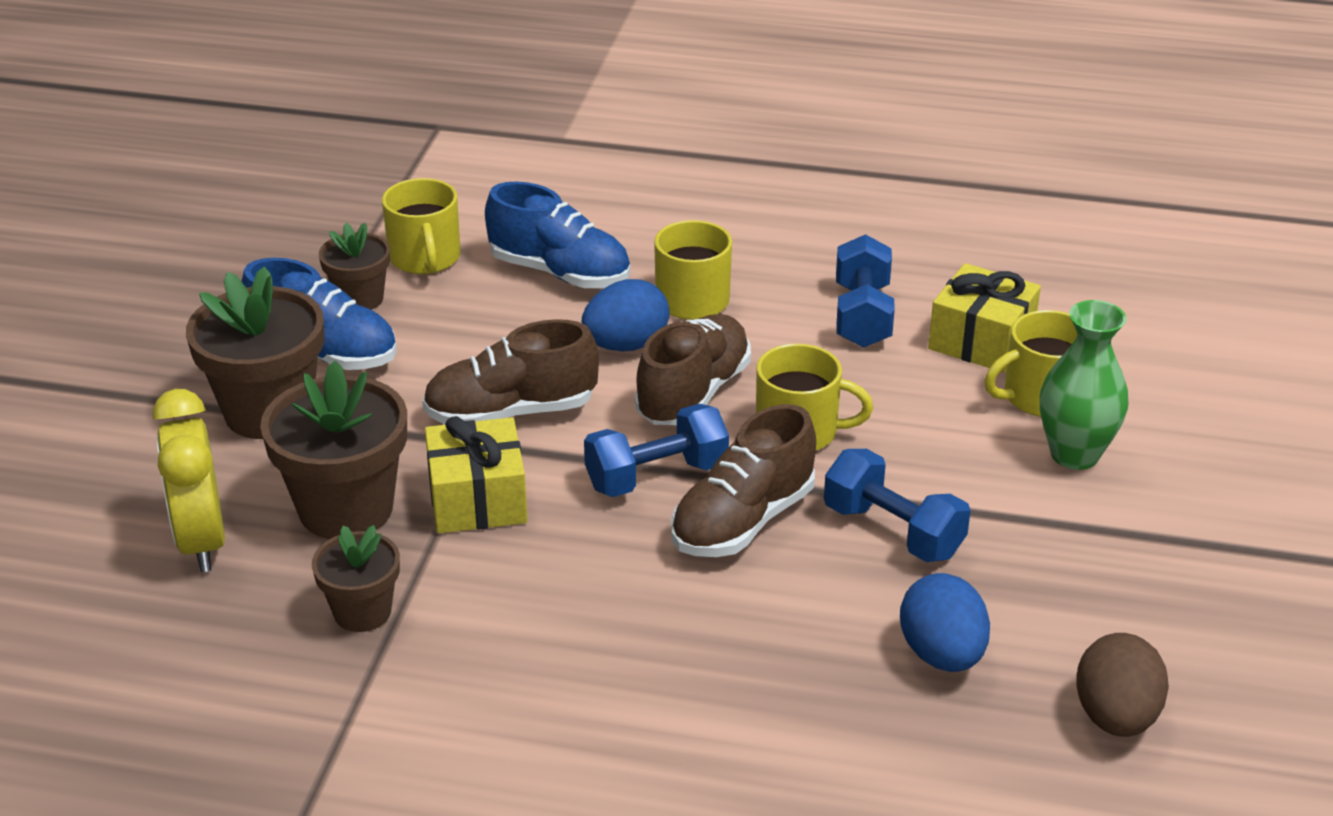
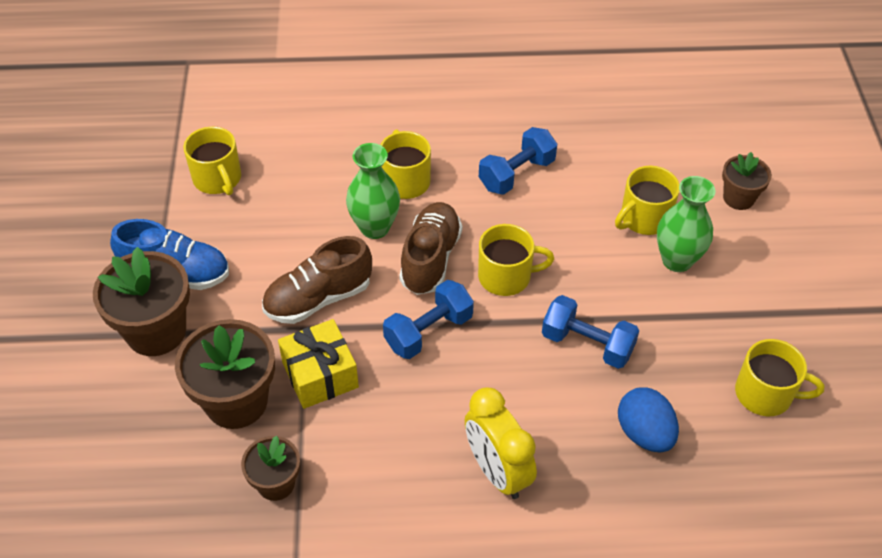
camera: 15 degrees left, 15 degrees up
yellow clock [153,389,225,572] -> yellow clock moved to [465,387,537,499]
brown flower pot [319,223,390,310] -> brown flower pot moved to [722,152,772,210]
blue shoe [485,182,630,288] -> none
blue egg [582,279,670,351] -> green vase [346,143,400,239]
brown shoe [671,404,816,557] -> none
blue dumbbell [836,234,895,348] -> blue dumbbell turned 60 degrees clockwise [479,127,557,195]
yellow gift [928,263,1041,373] -> none
brown egg [1076,633,1169,737] -> none
none -> yellow mug [735,339,824,416]

